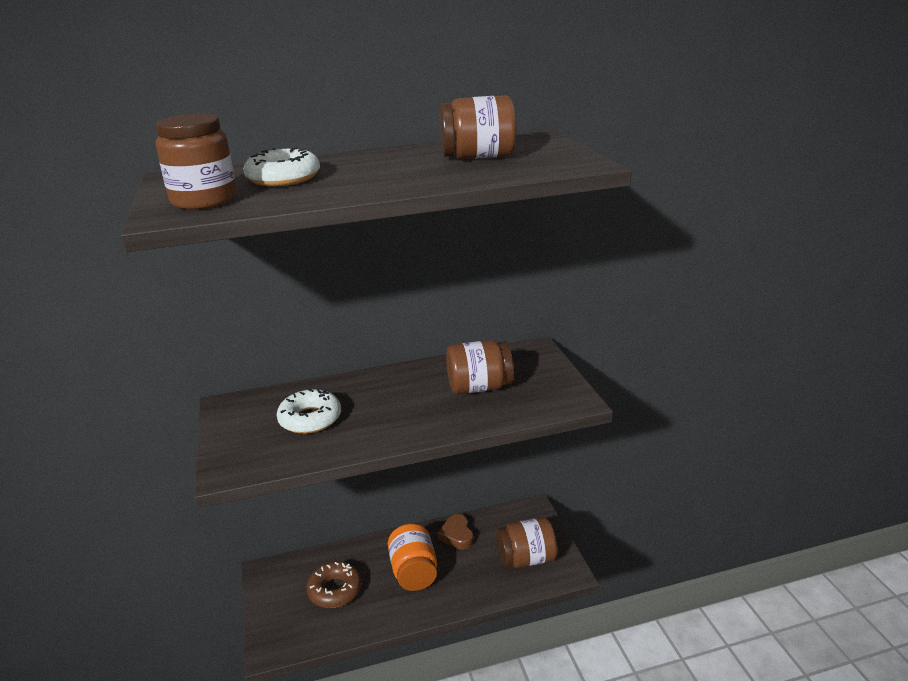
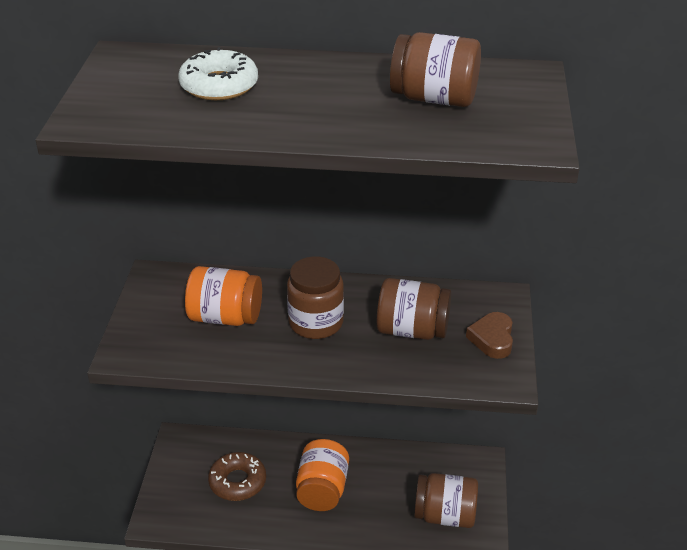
camera: 20 degrees right, 10 degrees up
brown jar [156,114,237,209] -> brown jar moved to [287,256,344,339]
white donut [277,389,341,434] -> orange jar [185,266,262,326]
brown heart [438,514,473,550] -> brown heart moved to [466,312,513,359]

